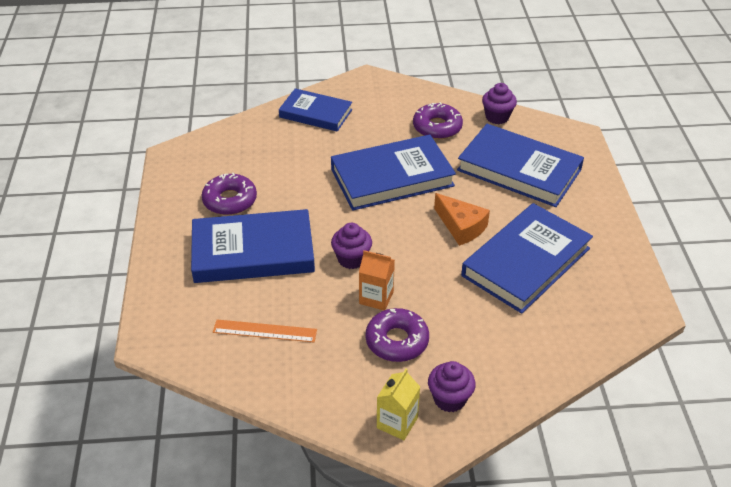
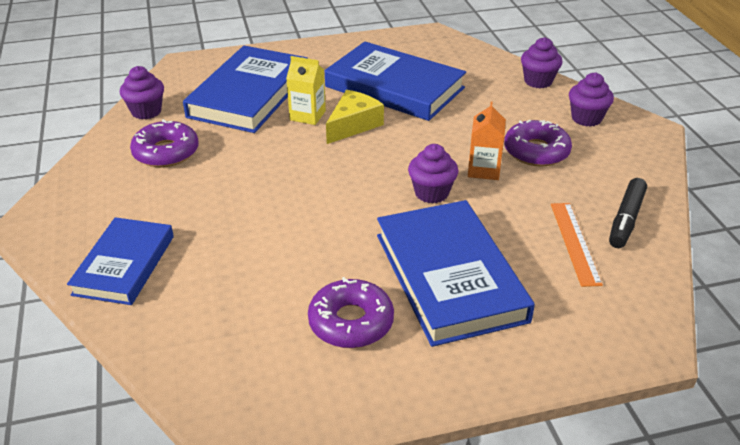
camera: 100 degrees left, 5 degrees down
blue book [331,135,456,211] -> none
yellow carton [377,369,420,440] -> yellow carton moved to [286,56,326,125]
orange cheese [434,193,490,246] -> yellow cheese [326,90,384,144]
none -> purple cupcake [521,37,563,88]
none -> black marker [609,178,647,248]

